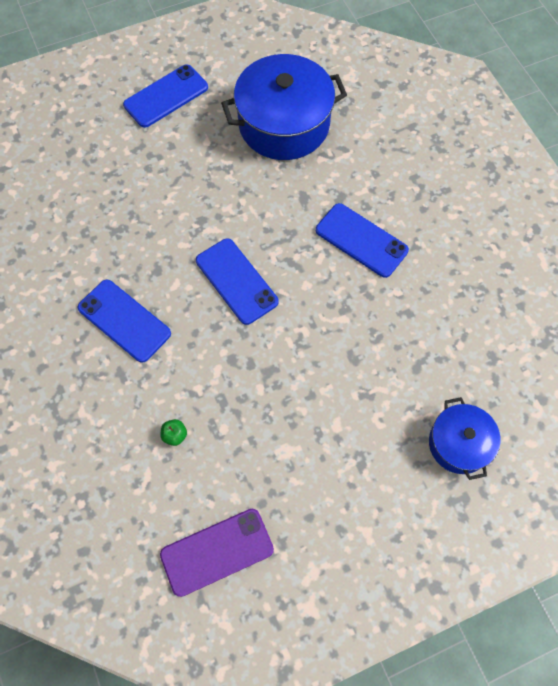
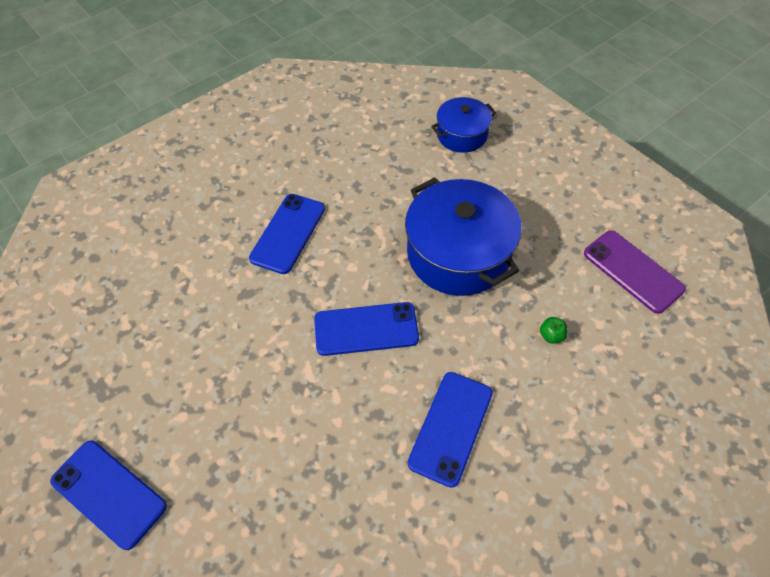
camera: 105 degrees left, 10 degrees down
blue phone [196,238,279,325] -> blue phone turned 45 degrees clockwise [314,302,419,356]
blue pot [221,54,347,160] -> blue pot moved to [405,177,522,296]

